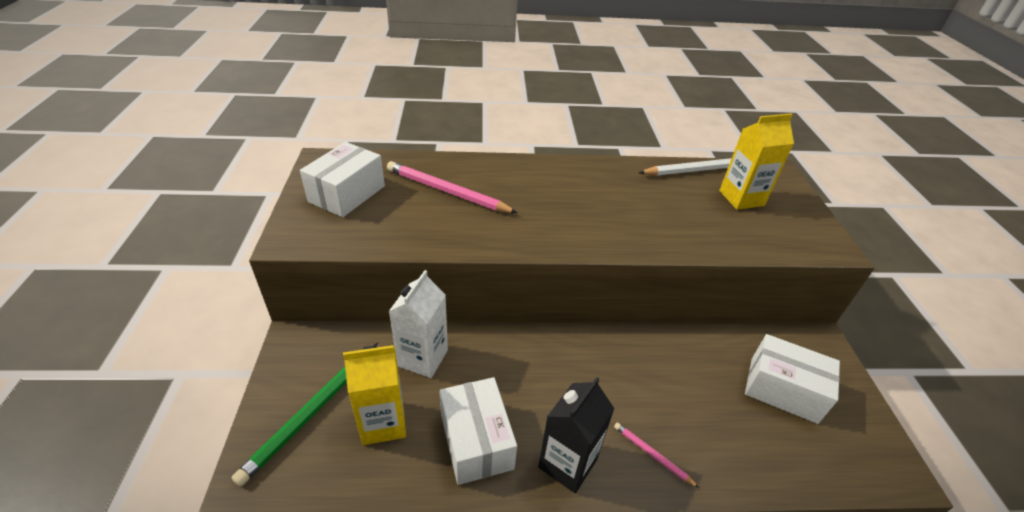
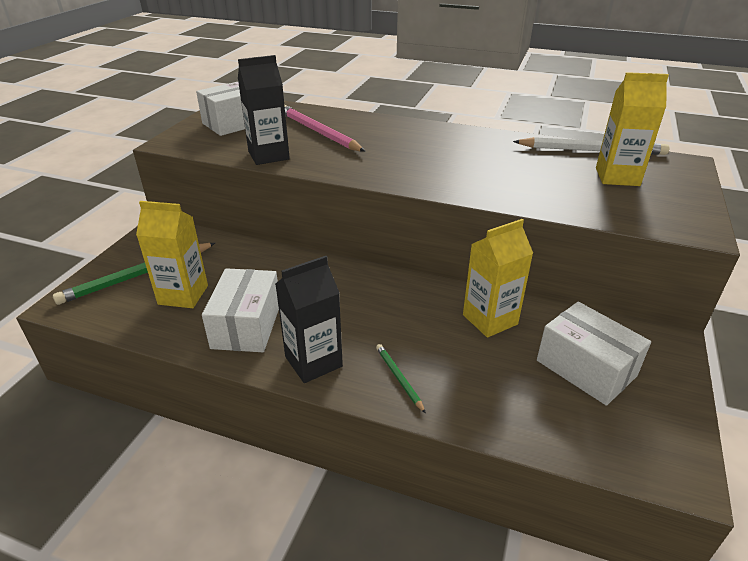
camera: 25 degrees right, 5 degrees down
white carton [389,270,448,378] -> none
pink pencil [614,423,699,488] -> green pencil [376,344,426,413]
none -> black carton [238,55,290,165]
none -> yellow carton [463,219,533,338]

